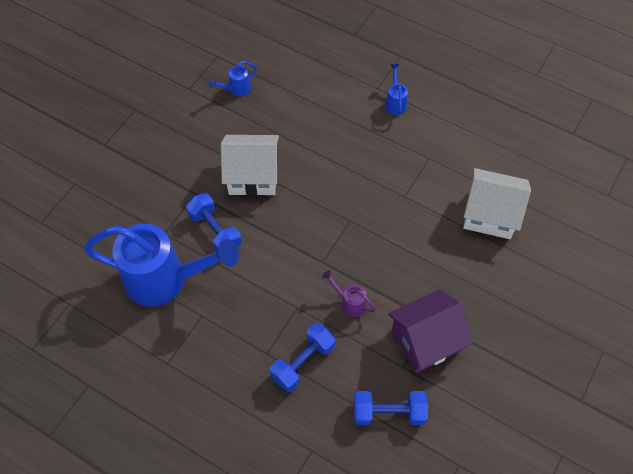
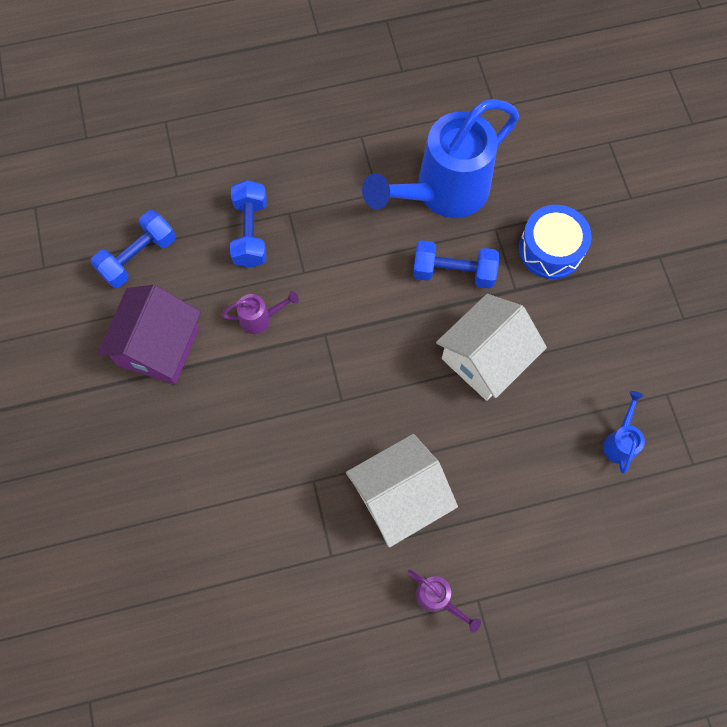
camera: 135 degrees right, 10 degrees up
blue watering can [385,64,408,115] -> purple watering can [408,569,481,633]
white house [463,168,531,239] -> white house moved to [346,434,458,548]
none -> blue drum [519,205,592,279]

